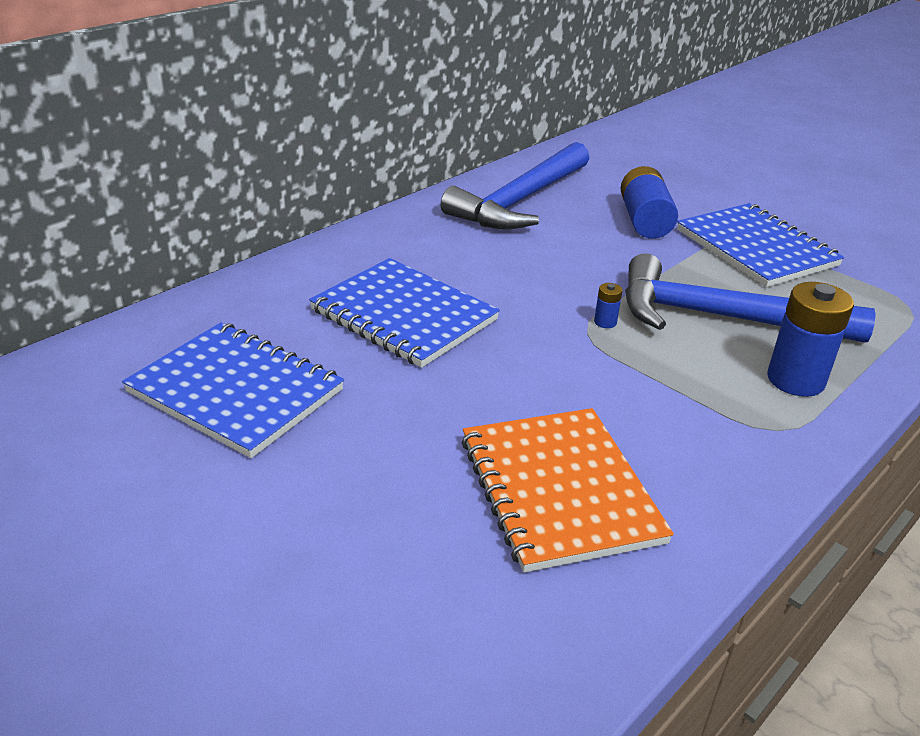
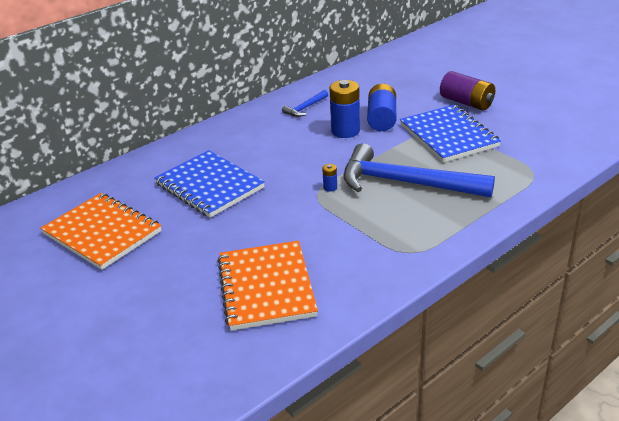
camera: 10 degrees right, 0 degrees up
blue notebook [122,322,344,458] -> orange notebook [40,193,162,270]
blue hammer [441,142,589,229] -> blue hammer [282,90,328,117], size x0.43
blue battery [767,282,854,397] -> blue battery moved to [329,80,360,138]
none -> purple battery [440,71,495,111]

